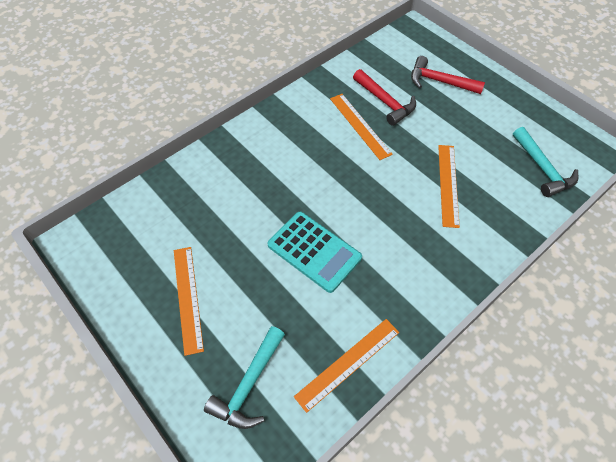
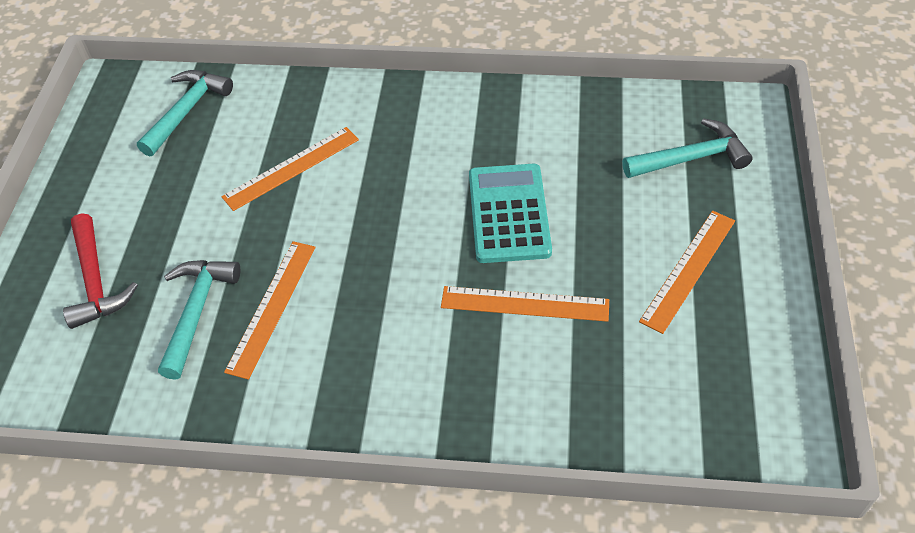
camera: 130 degrees left, 5 degrees down
orange ruler [294,319,399,413] -> orange ruler moved to [441,286,609,322]
red hammer [353,69,416,126] -> turquoise hammer [158,260,240,380]

